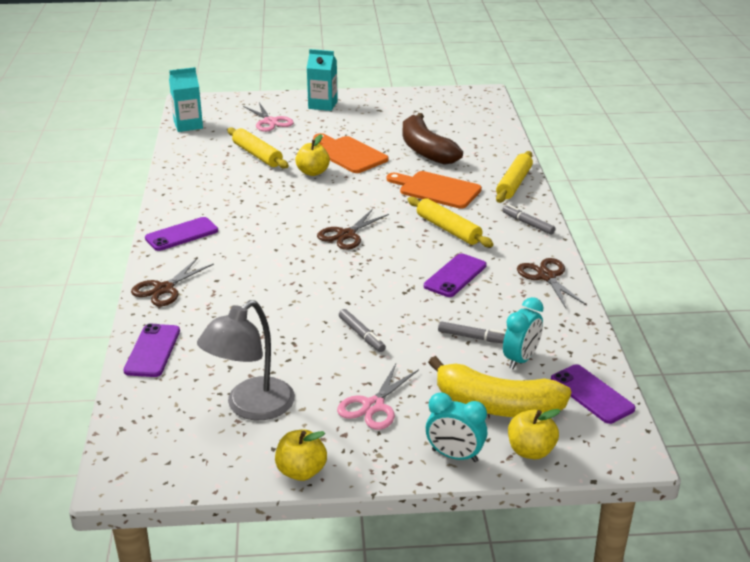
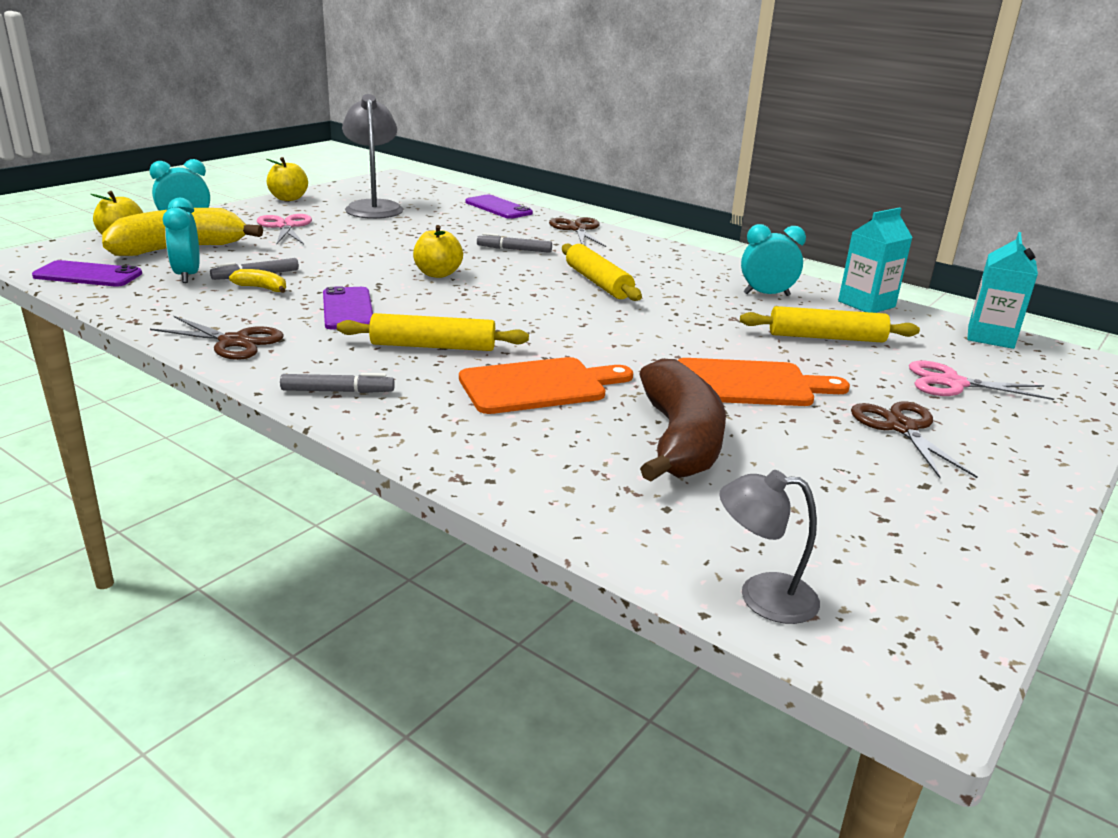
camera: 130 degrees right, 5 degrees down
purple phone [145,217,218,251] -> none
yellow apple [295,134,330,176] -> yellow apple moved to [413,225,463,278]
turquoise carton [307,49,338,111] -> turquoise carton moved to [838,207,913,313]
brown scissors [317,209,389,250] -> brown scissors moved to [851,401,978,478]
grey marker [339,309,386,352] -> grey marker moved to [477,233,552,253]
brown banana [403,113,463,165] -> brown banana turned 75 degrees clockwise [639,359,726,482]
yellow rolling pin [496,151,533,203] -> yellow rolling pin moved to [562,243,642,301]
none -> yellow banana [229,269,286,293]
none -> grey lamp [719,470,820,624]
none -> turquoise clock [741,224,806,296]

